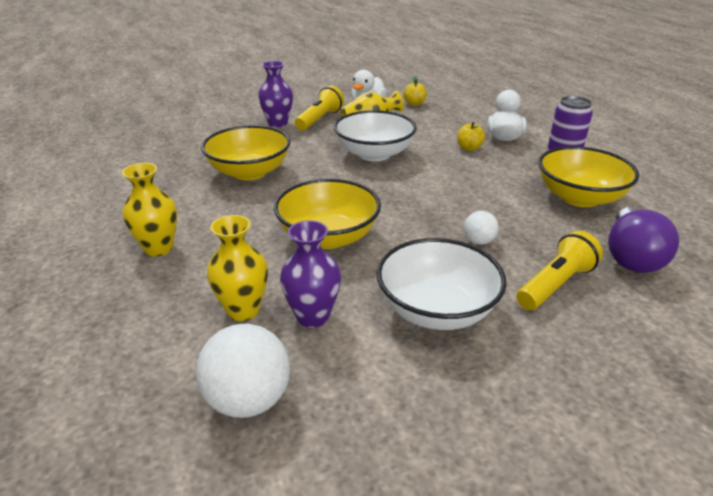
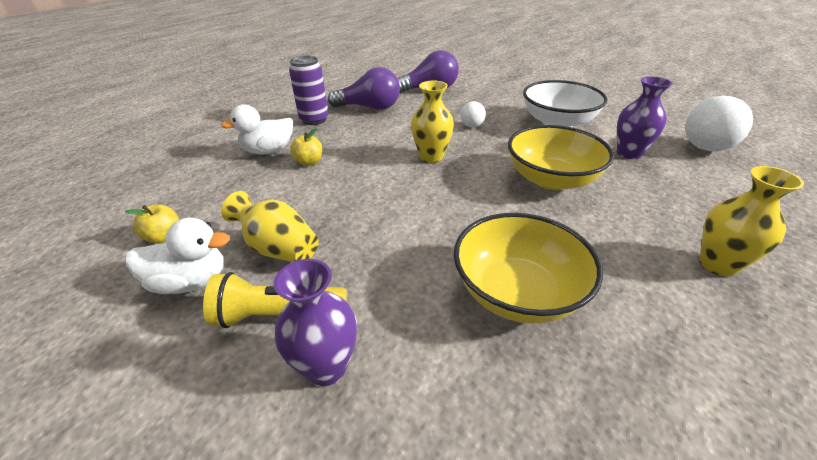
camera: 120 degrees left, 5 degrees up
yellow vase [207,215,268,321] -> yellow vase moved to [411,81,454,163]
white bowl [334,110,417,162] -> none
yellow flashlight [516,230,603,310] -> none
yellow bowl [538,146,639,207] -> purple light bulb [328,67,400,110]

